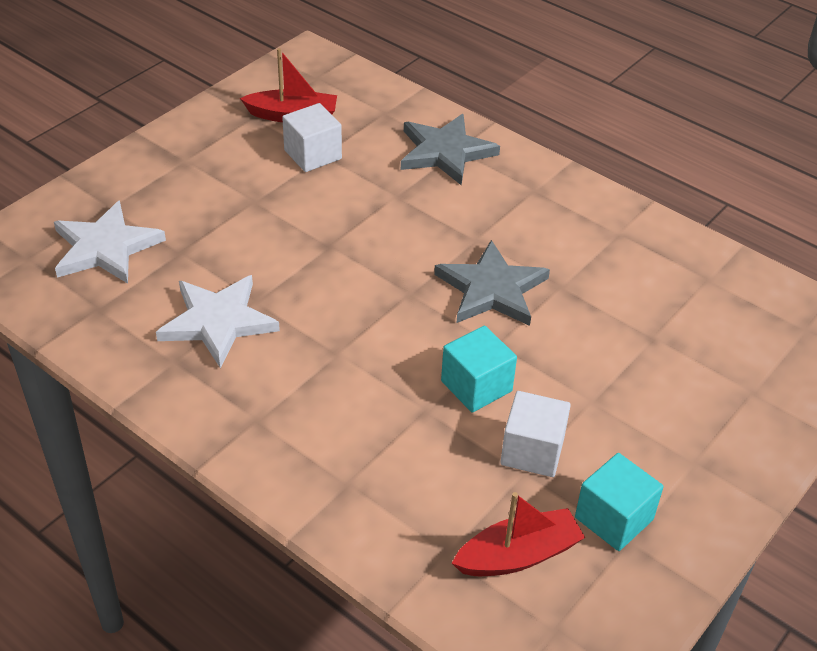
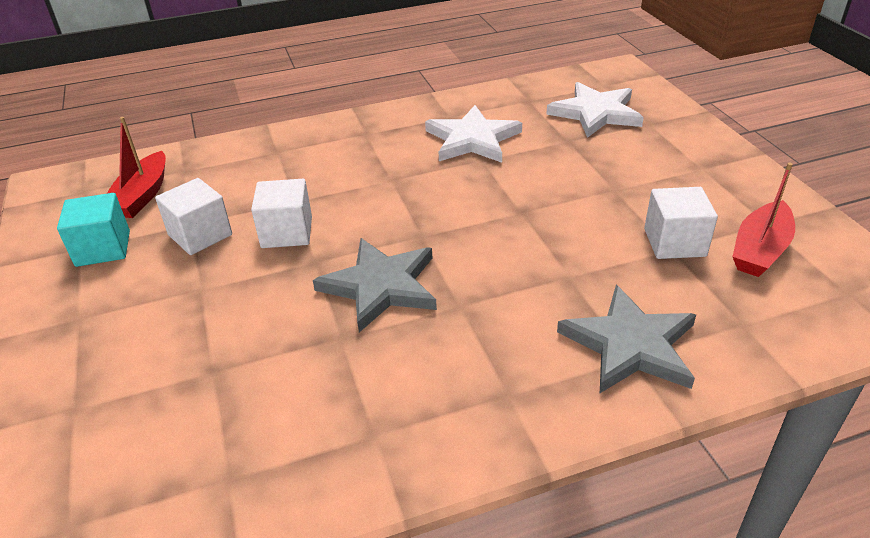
camera: 125 degrees right, 5 degrees down
turquoise cube [441,326,517,413] -> white cube [251,179,312,248]

